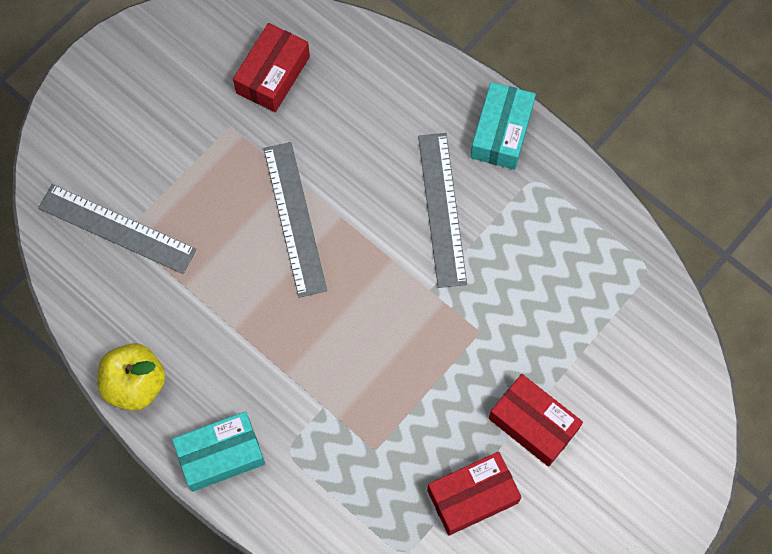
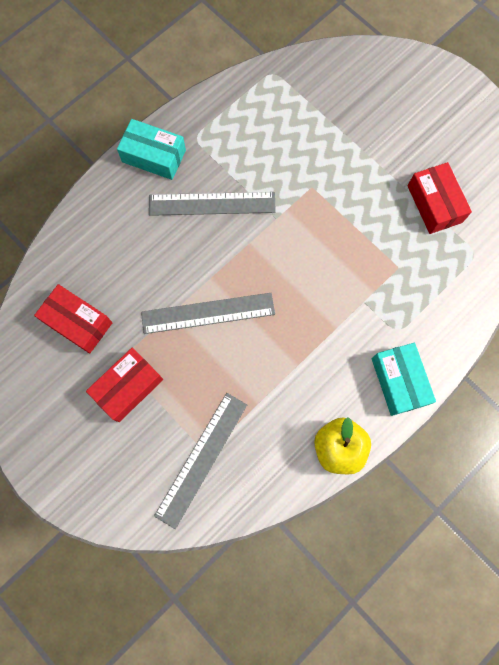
camera: 85 degrees left, 5 degrees up
red box [489,374,583,467] -> red box moved to [86,348,163,422]

